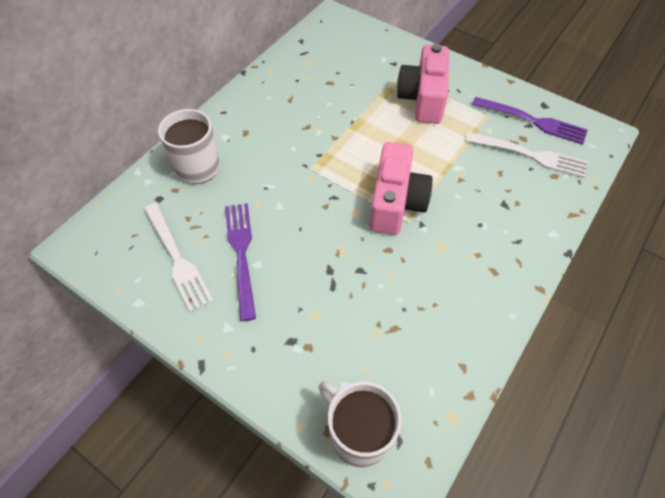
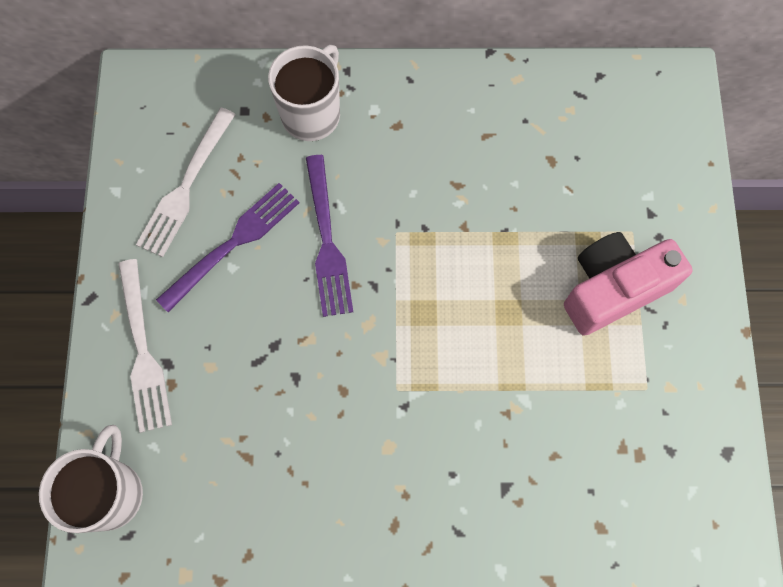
camera: 55 degrees right, 15 degrees up
pink camera [369,142,433,235] -> none
white fork [466,132,588,178] -> white fork moved to [118,259,172,433]
purple fork [472,97,588,145] -> purple fork moved to [306,155,353,317]

